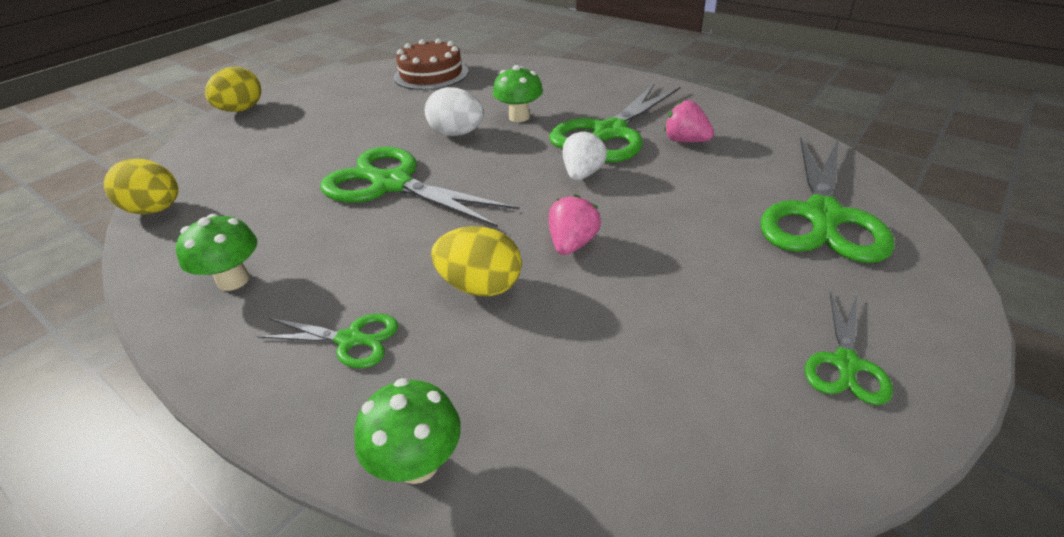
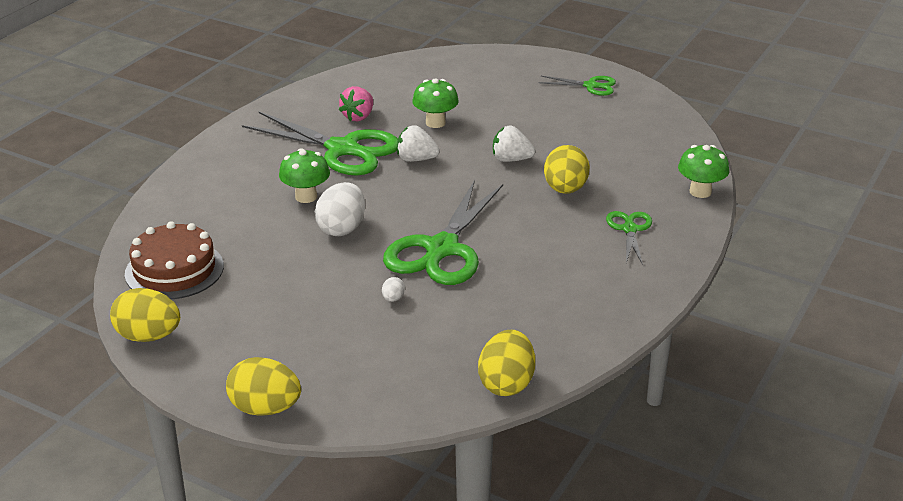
camera: 100 degrees left, 5 degrees down
green mushroom [176,214,257,291] -> green mushroom moved to [412,78,459,128]
pink strawberry [549,194,601,255] -> white strawberry [493,126,535,162]
green scissors [760,137,895,263] -> none
none -> yellow egg [110,288,180,342]
none -> white egg [382,277,405,302]

